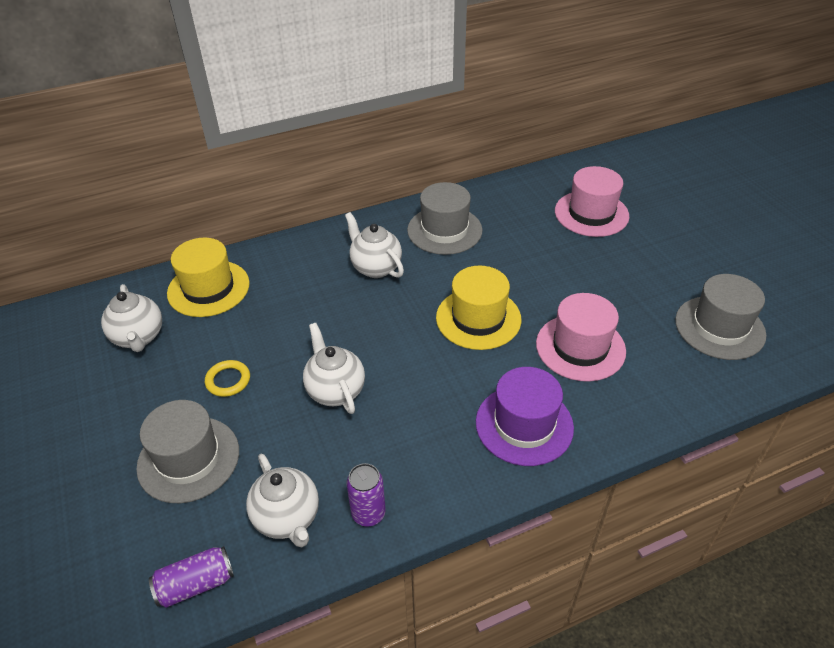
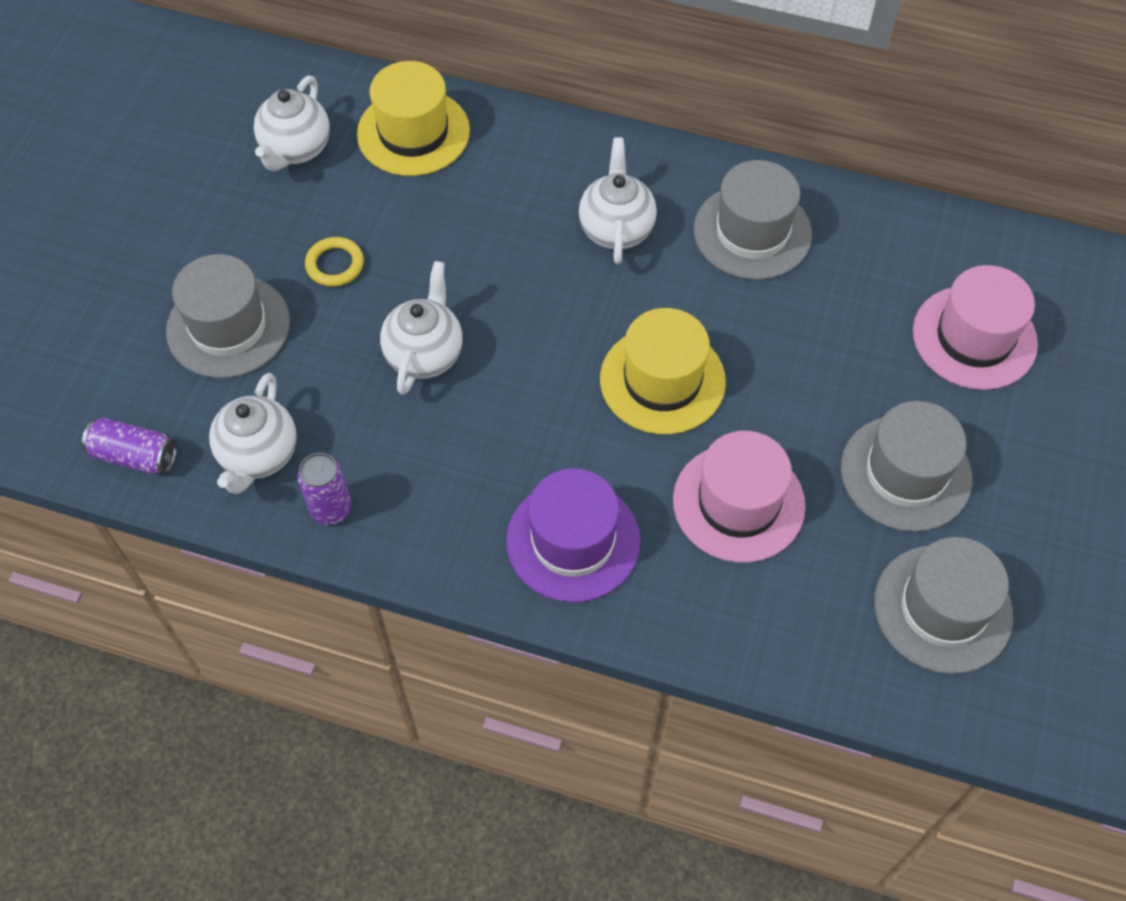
camera: 40 degrees right, 15 degrees up
none -> grey hat [841,401,972,532]

